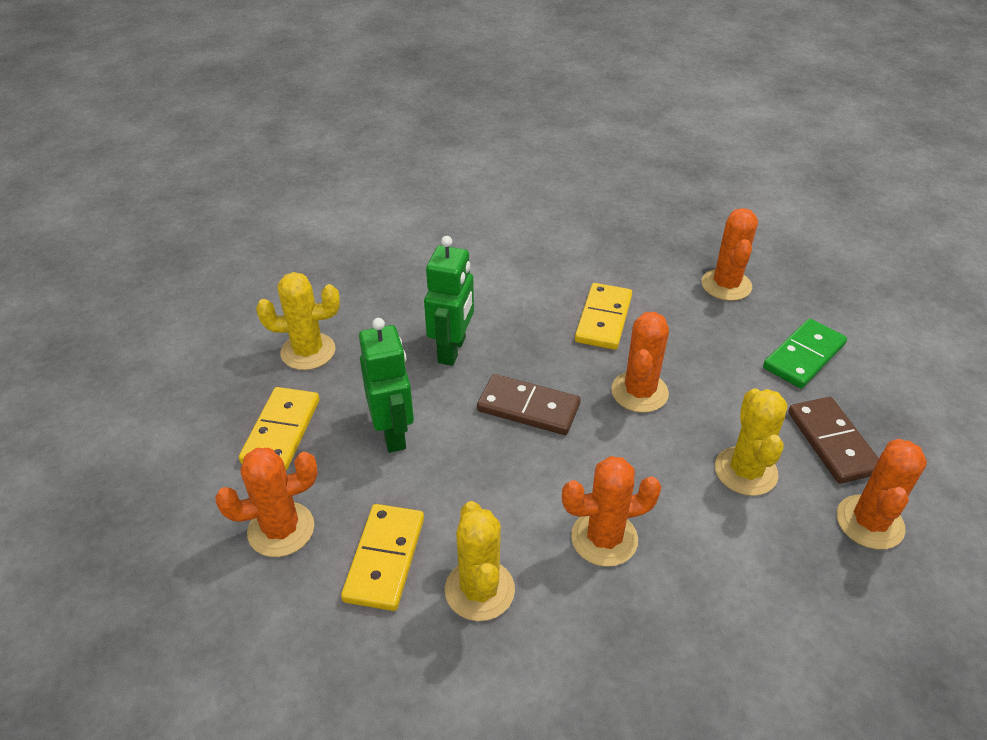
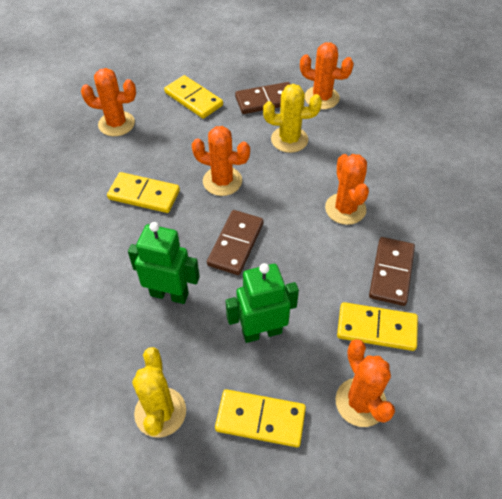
camera: 90 degrees left, 10 degrees up
yellow cactus [445,501,515,621] -> brown domino [369,237,415,306]
green domino [763,319,847,389] -> yellow domino [164,75,223,119]

